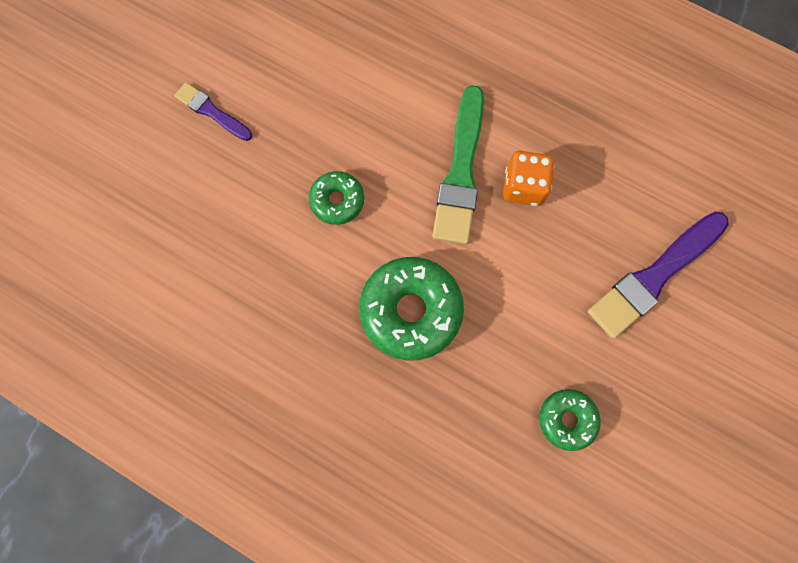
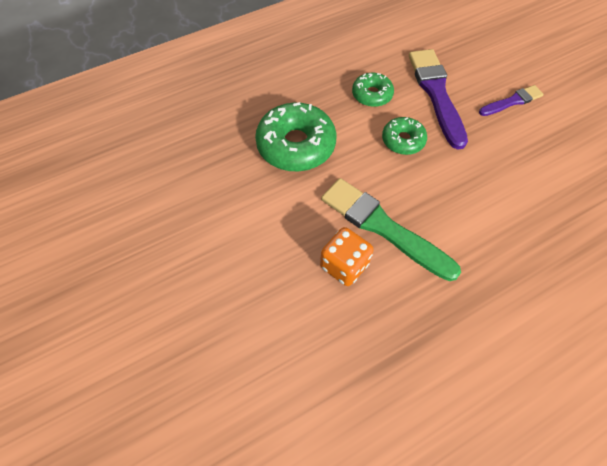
camera: 120 degrees right, 15 degrees down
green donut [539,389,601,451] -> green donut moved to [352,73,394,107]
purple brush [588,211,729,339] -> purple brush moved to [409,49,468,150]

